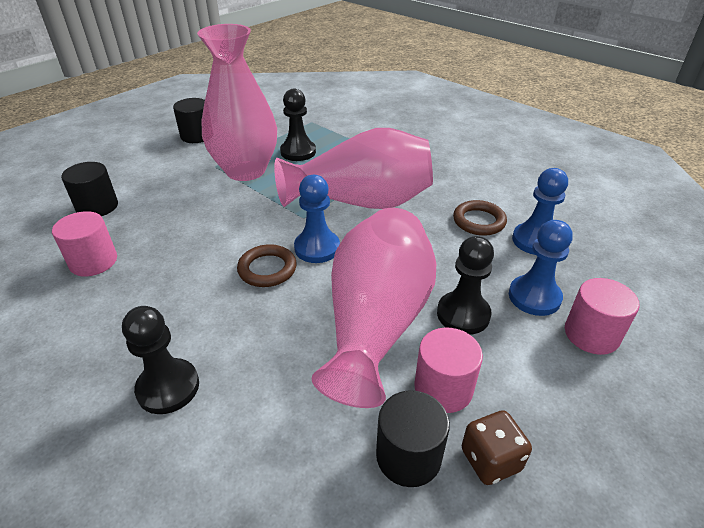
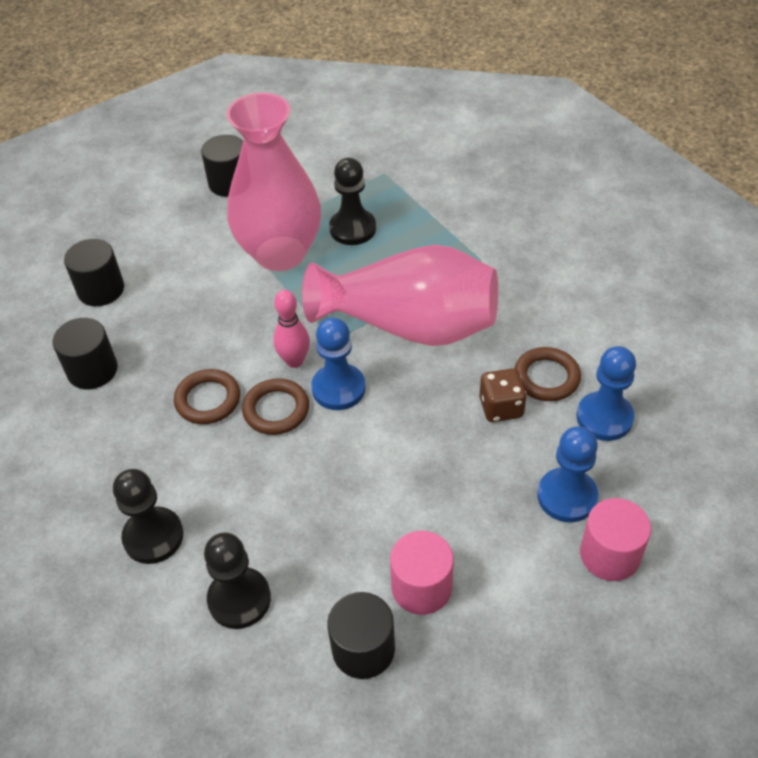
camera: 15 degrees right, 10 degrees up
pink cylinder [52,211,117,276] -> black cylinder [53,318,118,389]
pink vase [311,208,436,408] -> none
black pawn [437,236,494,335] -> black pawn moved to [204,533,271,629]
brown dice [462,410,532,485] -> brown dice moved to [479,368,527,422]
none -> brown ring [174,369,240,424]
none -> pink bowling pin [273,290,310,368]

